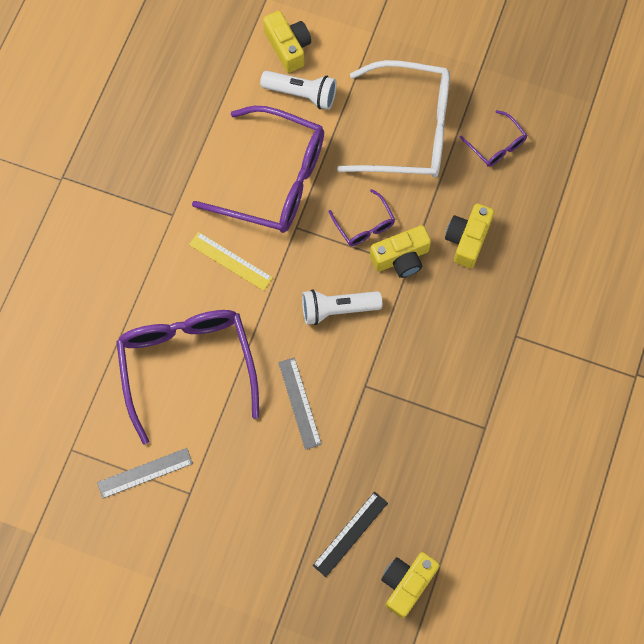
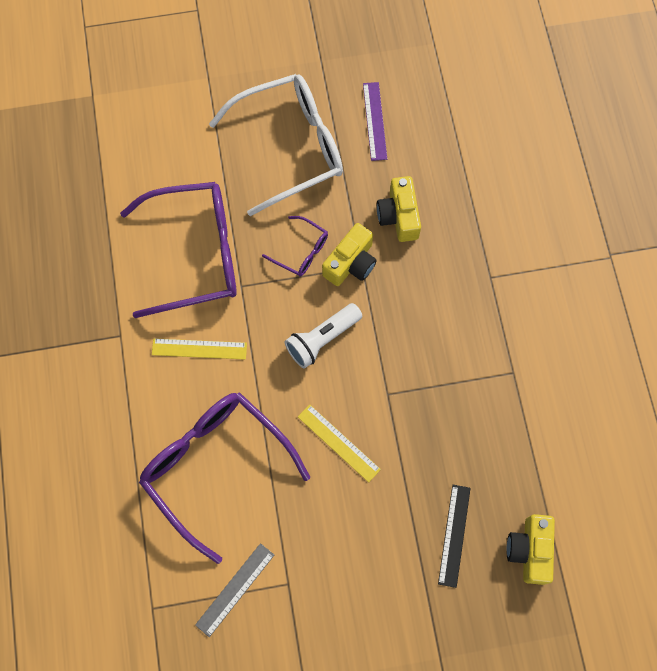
camera: 30 degrees left, 0 degrees up
white flashlight [260,71,337,110] -> none
yellow camera [263,11,311,73] -> none
grey ruler [278,357,322,450] -> yellow ruler [298,404,381,482]
purple glasses [459,110,527,167] -> purple ruler [363,82,387,161]

